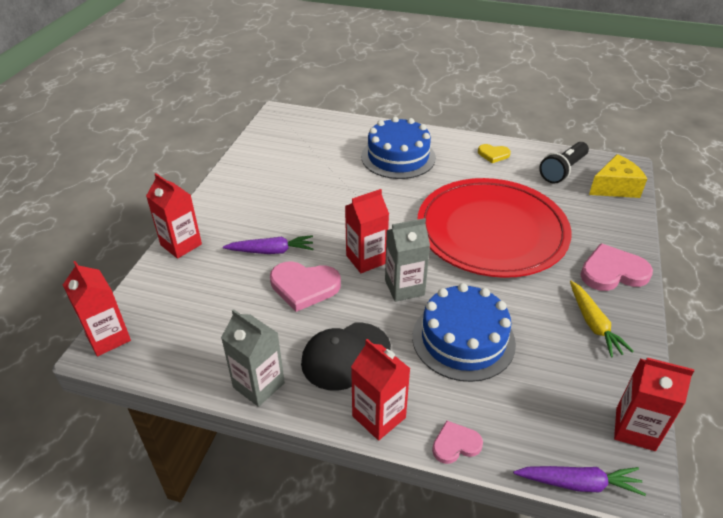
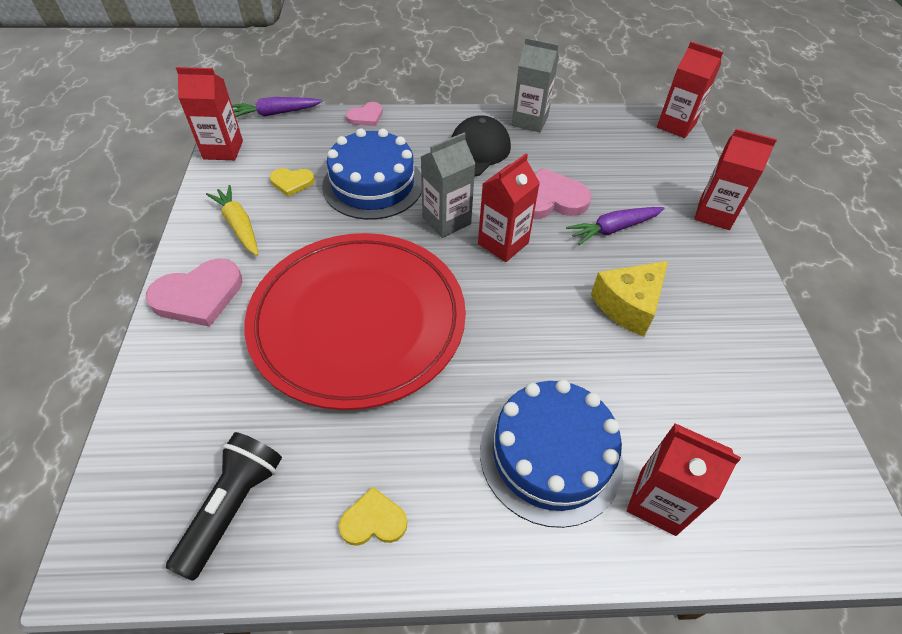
camera: 160 degrees right, 10 degrees up
red carton [351,339,411,441] -> red carton moved to [627,423,741,536]
yellow cheese [589,154,647,198] -> yellow cheese moved to [591,261,668,337]
none -> yellow heart [270,168,315,197]

